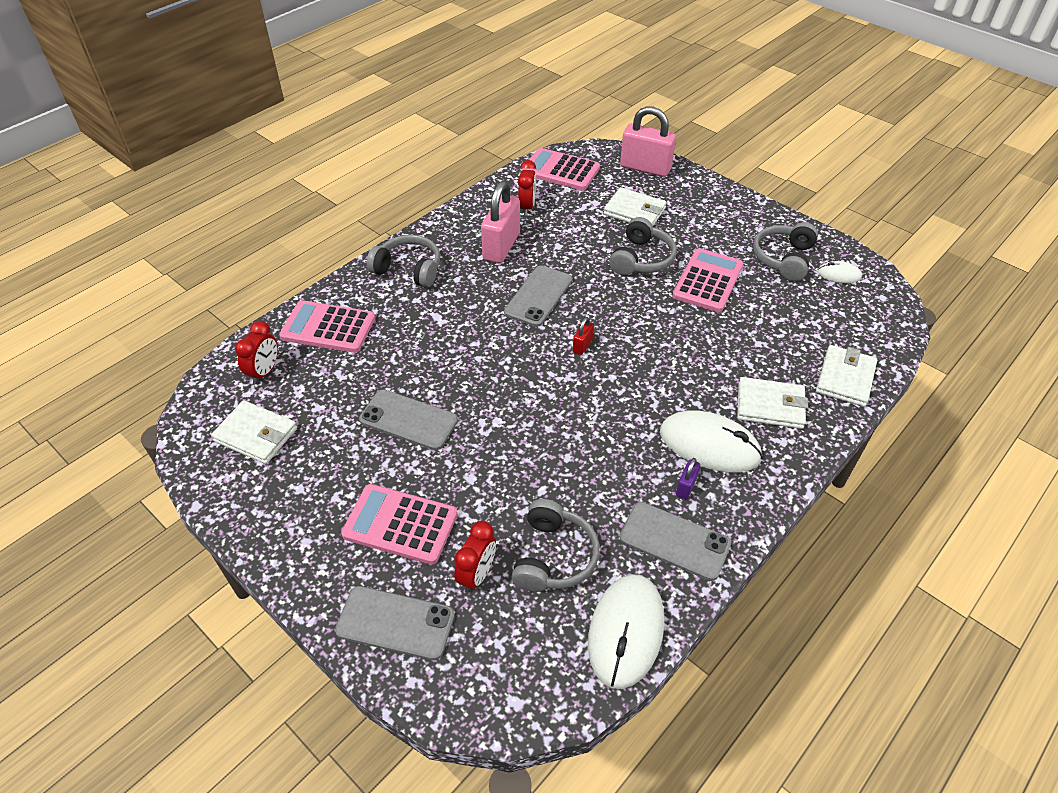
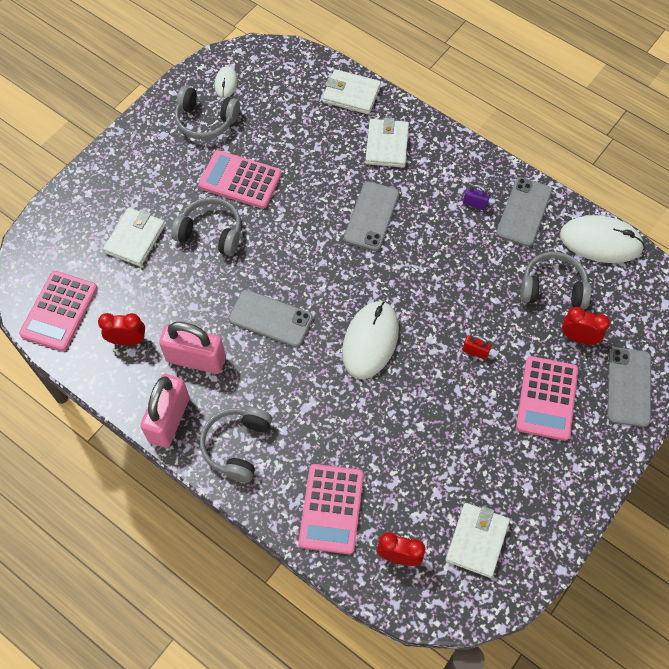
camera: 95 degrees left, 15 degrees up
grey phone [359,389,458,450] -> grey phone moved to [344,181,399,251]
red padlock [573,317,594,355] -> red padlock moved to [462,335,492,359]
pink padlock [620,106,676,177] -> pink padlock moved to [140,374,190,448]
white mouse [660,410,763,472] -> white mouse moved to [342,301,399,379]

